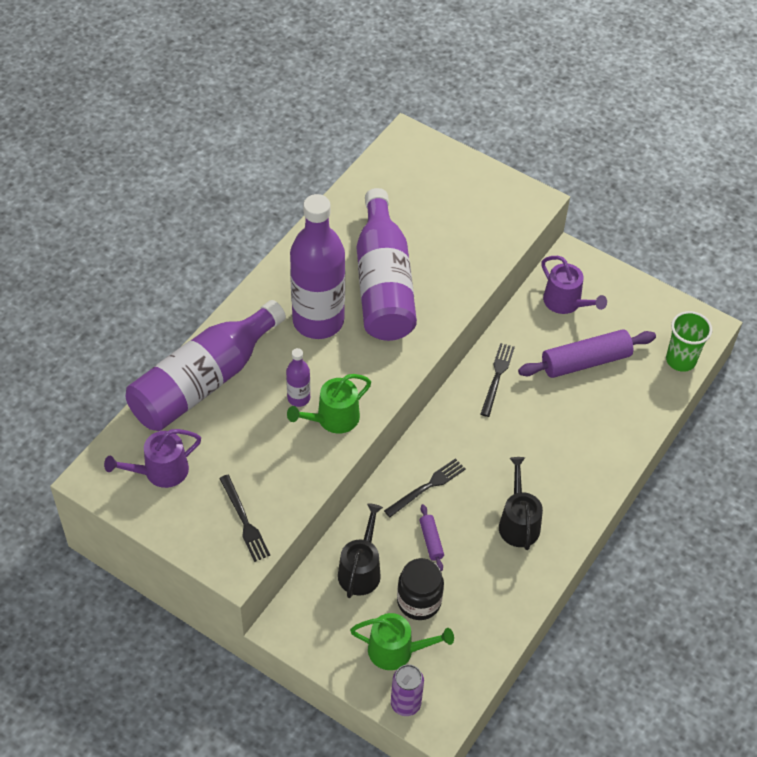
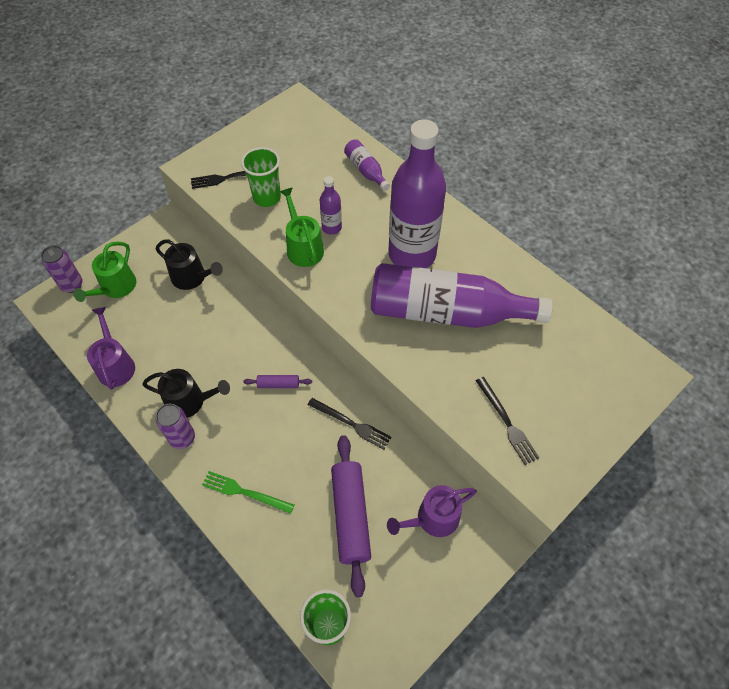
camera: 105 degrees right, 5 degrees up
purple watering can [104,429,201,488] -> purple watering can moved to [87,307,135,390]
purple bottle [125,300,286,431] -> purple bottle [344,139,390,191], size x0.43
black fork [384,458,466,517] -> black fork moved to [476,377,540,465]
black jar [397,558,444,620] -> none
purple rolling pin [420,504,444,571] -> purple rolling pin moved to [243,375,312,388]
none -> purple can [156,404,195,449]
none -> green fork [202,471,294,514]
none -> green cup [241,147,281,207]

